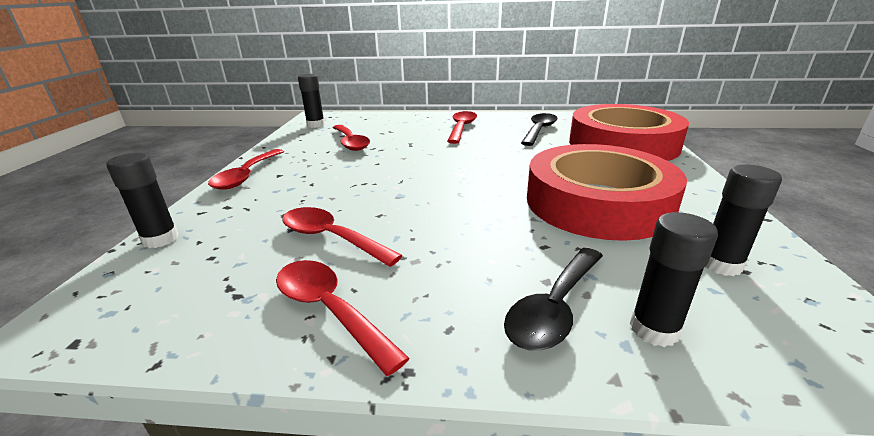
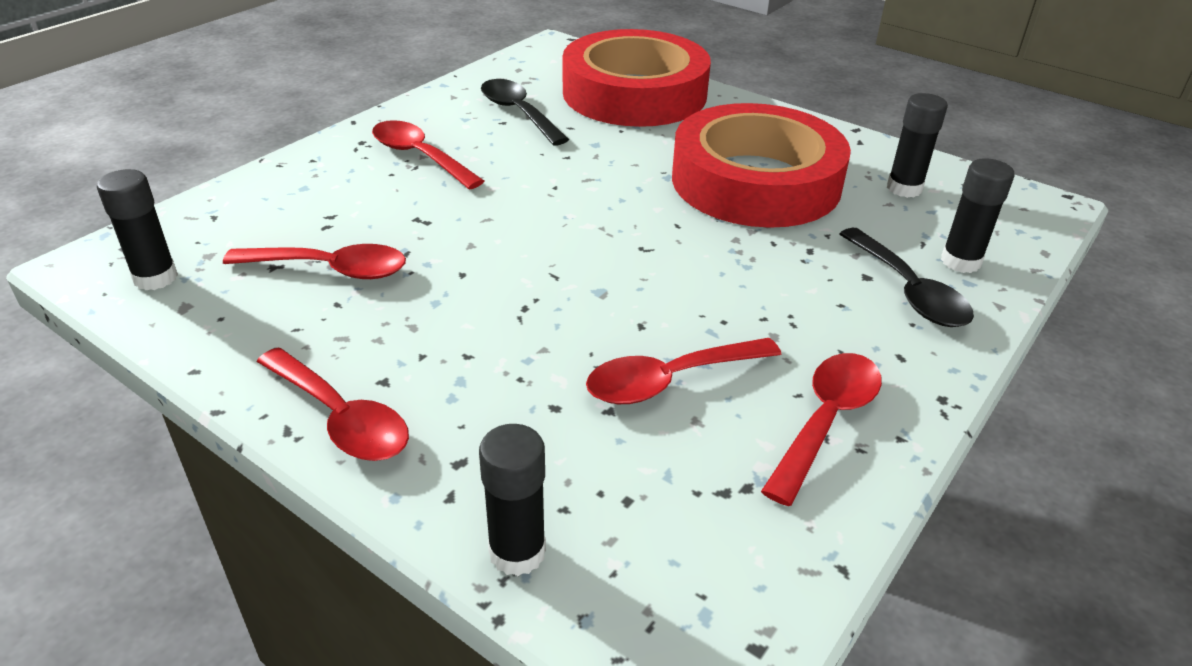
camera: 60 degrees left, 10 degrees up
red spoon [276,260,410,376] -> red spoon turned 135 degrees clockwise [761,353,882,506]

